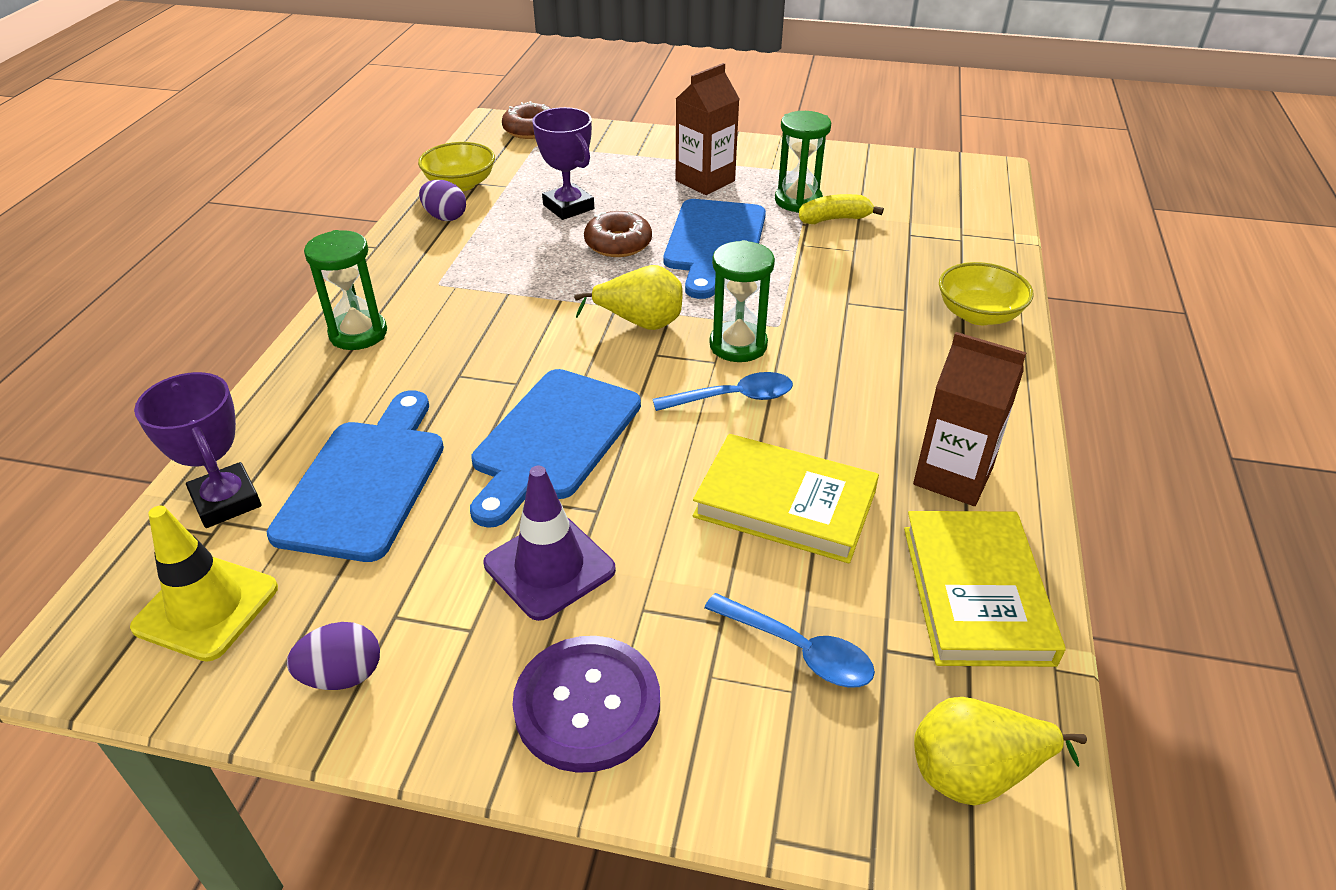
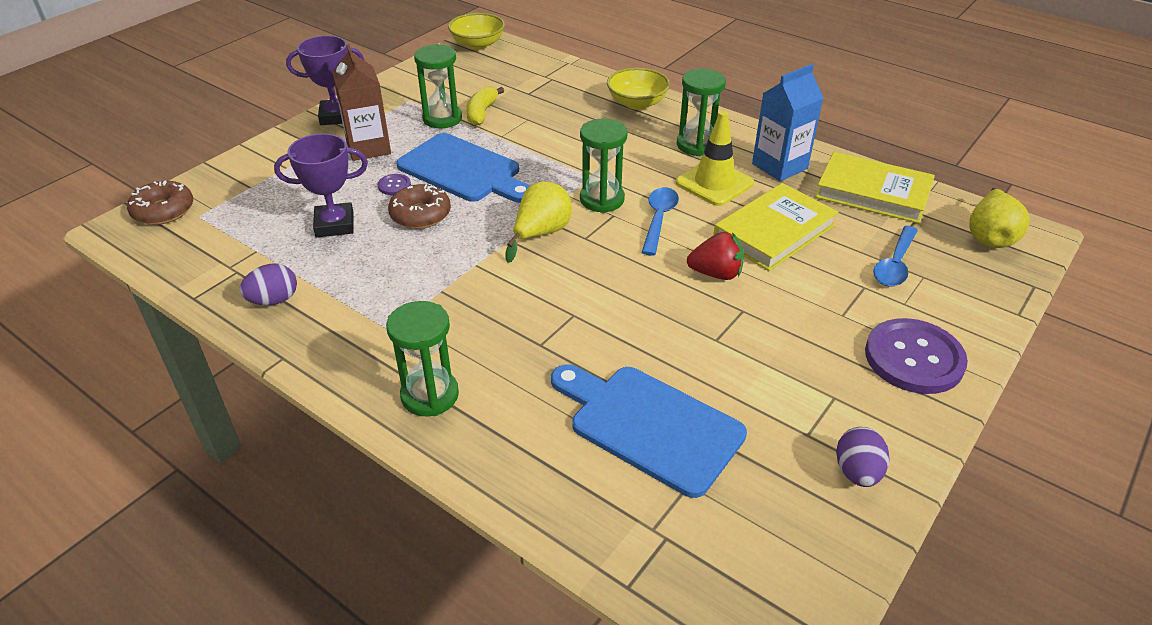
camera: 65 degrees left, 0 degrees up
yellow traffic cone [130,506,278,662] -> yellow traffic cone moved to [676,111,754,206]
purple trophy [134,372,262,528] -> purple trophy moved to [286,35,364,125]
yellow bowl [418,142,495,191] -> yellow bowl moved to [448,13,505,50]
blue cutting board [470,369,641,528] -> none
purple traffic cone [484,466,616,621] -> none
blue spoon [704,593,875,688] -> blue spoon turned 150 degrees clockwise [873,226,918,287]
brown carton [913,332,1026,506] -> blue carton [752,64,823,181]
none -> purple button [378,174,411,195]
none -> green hourglass [677,69,726,156]
none -> red strawberry [687,232,744,280]

